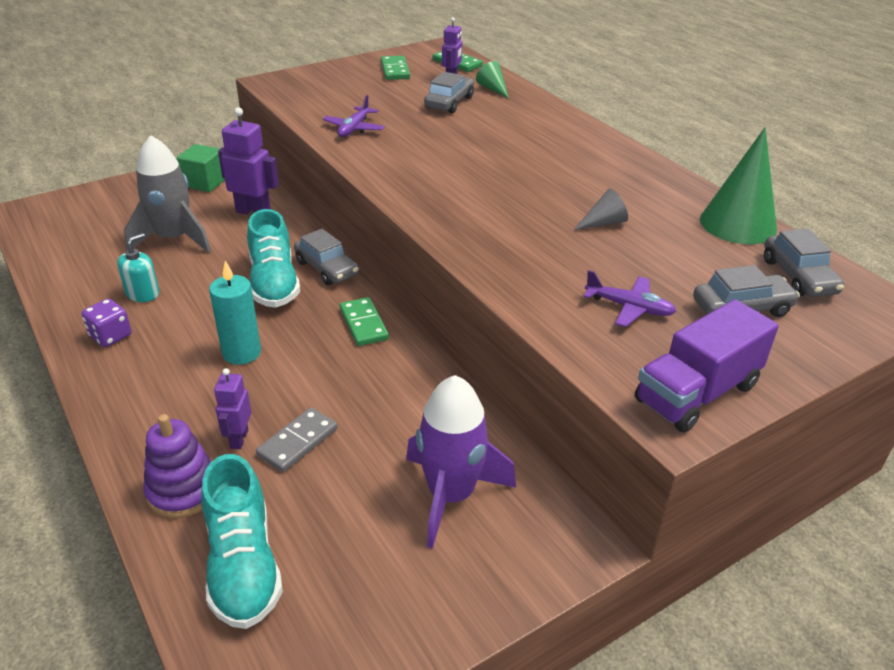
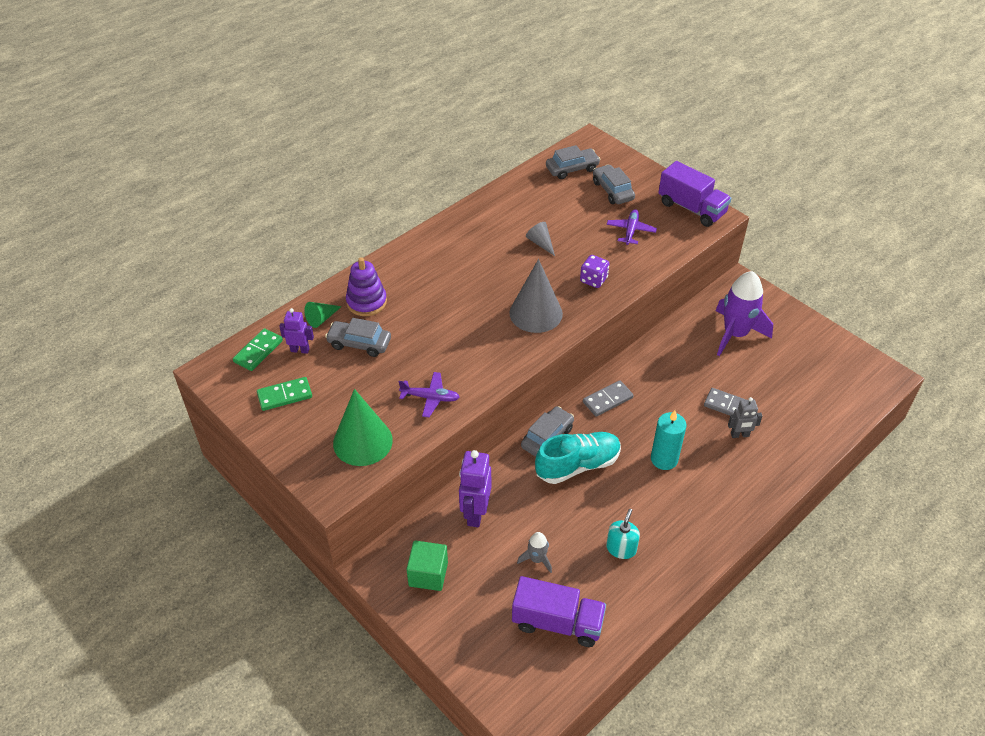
camera: 100 degrees left, 10 degrees up
purple dice [82,299,131,347] -> purple dice moved to [580,255,609,288]
turquoise soap dispenser [117,233,159,302] -> turquoise soap dispenser turned 90 degrees clockwise [606,509,640,559]
grey rocket [124,135,211,253] -> grey rocket [517,532,552,573], size x0.47
purple stacking toy [144,414,211,518] -> purple stacking toy moved to [346,257,387,316]
turquoise shoe [201,454,283,629] -> none
purple robot [214,368,251,449] -> grey robot [728,397,762,438]
green domino [340,297,389,346] -> grey domino [583,380,634,416]
green cone [700,127,777,244] -> green cone moved to [333,389,393,466]
none -> grey cone [509,259,563,333]
none -> purple truck [512,576,606,647]

